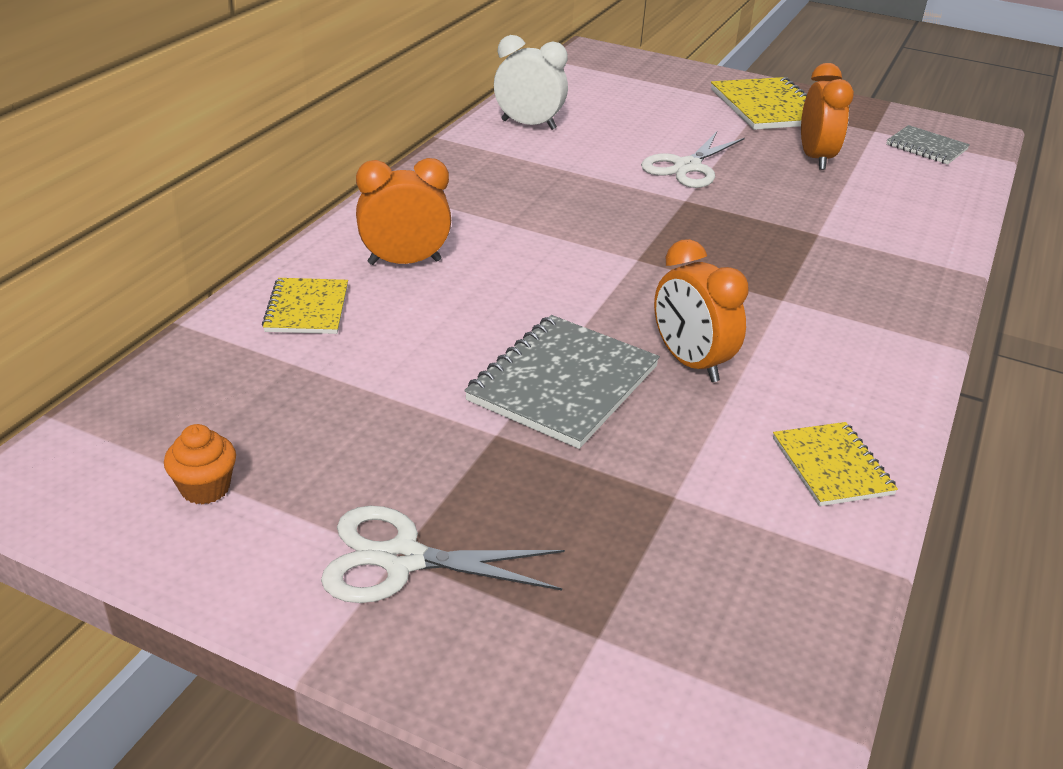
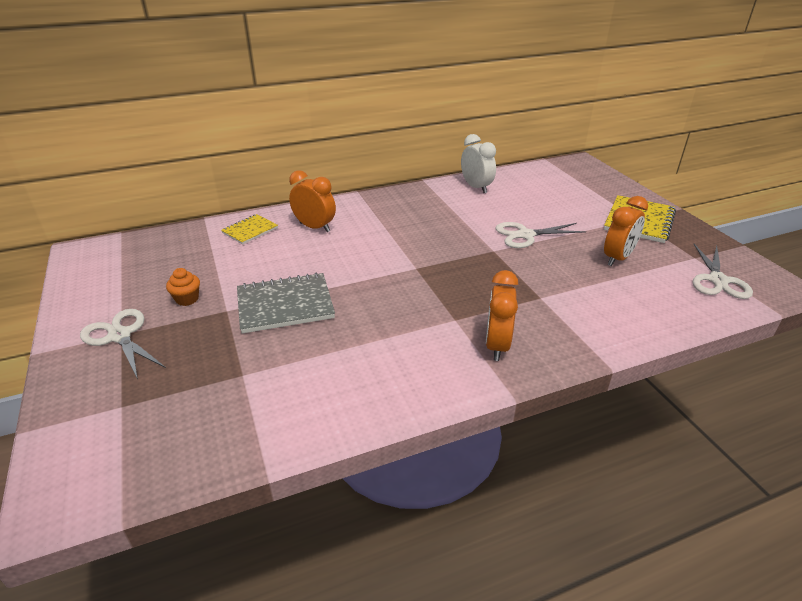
camera: 45 degrees right, 0 degrees up
orange cupcake [164,424,236,505] -> orange cupcake moved to [166,268,200,306]
orange clock [654,239,748,382] -> orange clock moved to [486,270,518,361]
yellow notebook [773,422,898,506] -> none
grey notebook [886,125,970,164] -> white scissors [692,244,753,299]

